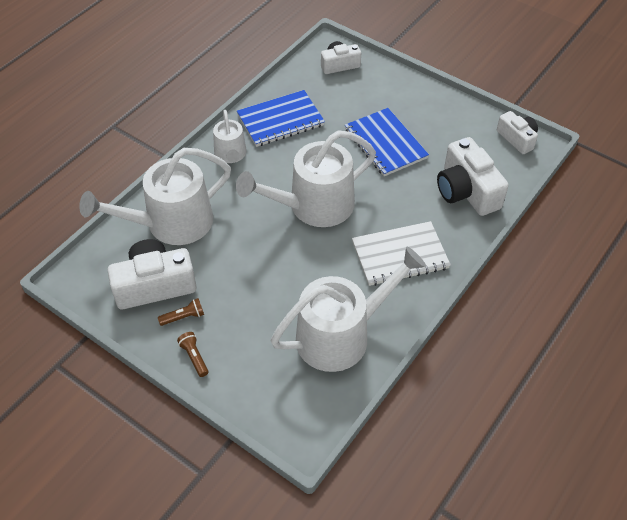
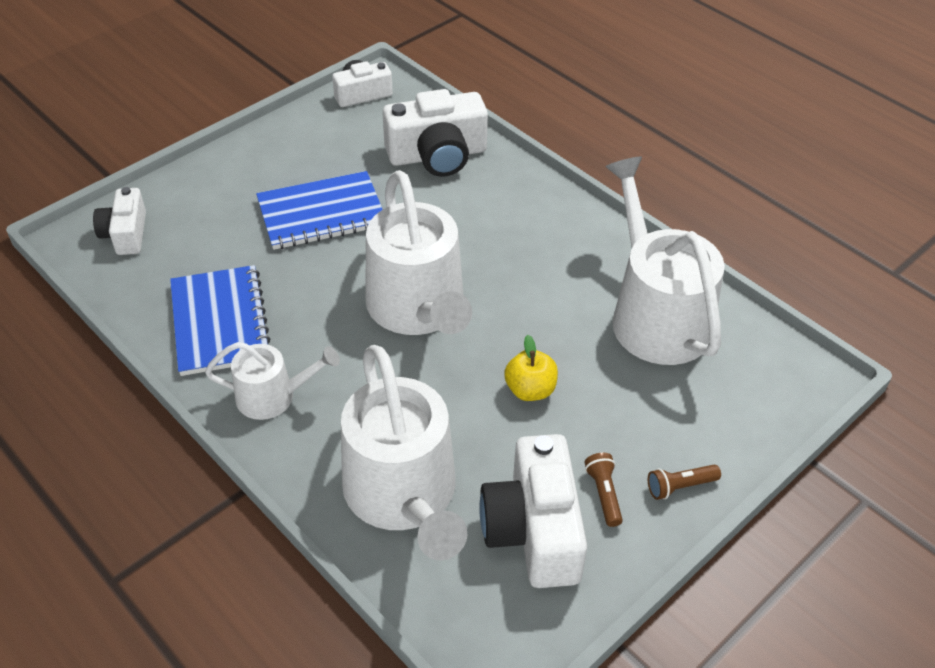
camera: 80 degrees left, 5 degrees down
white notebook [352,221,451,286] -> none
none -> yellow apple [504,335,558,401]

